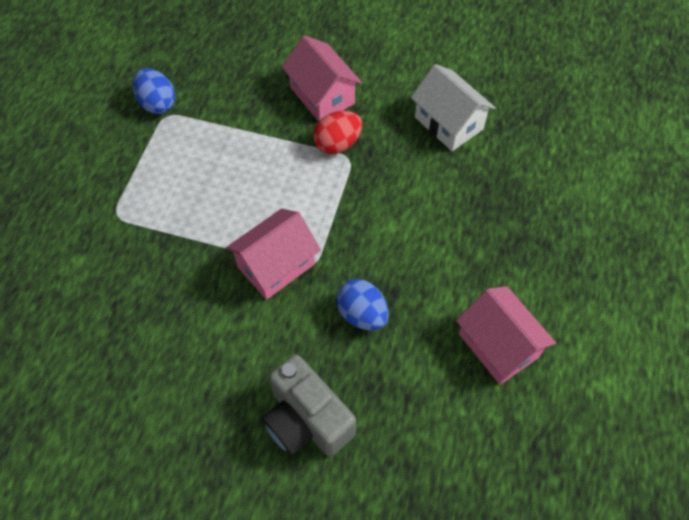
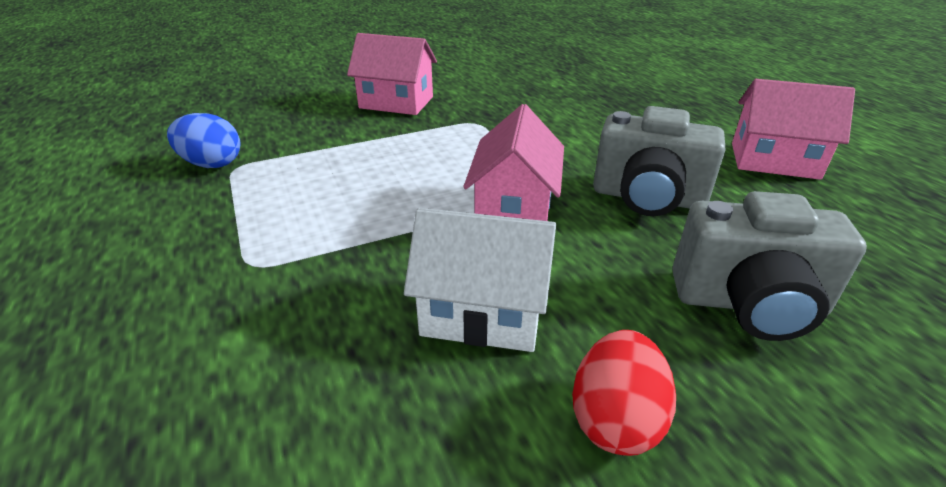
camera: 40 degrees left, 25 degrees down
red egg [313,111,362,154] -> red egg moved to [572,330,676,456]
blue egg [336,279,389,330] -> grey camera [593,106,725,216]
white house [411,64,496,151] -> white house moved to [404,208,556,352]

